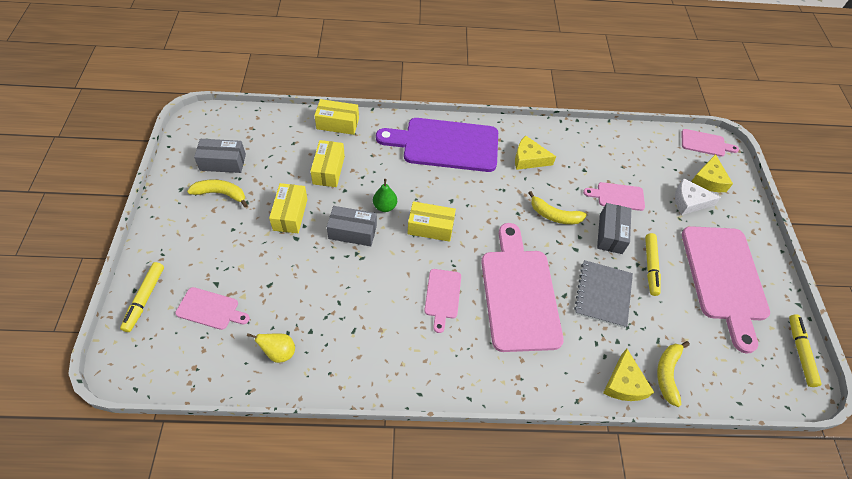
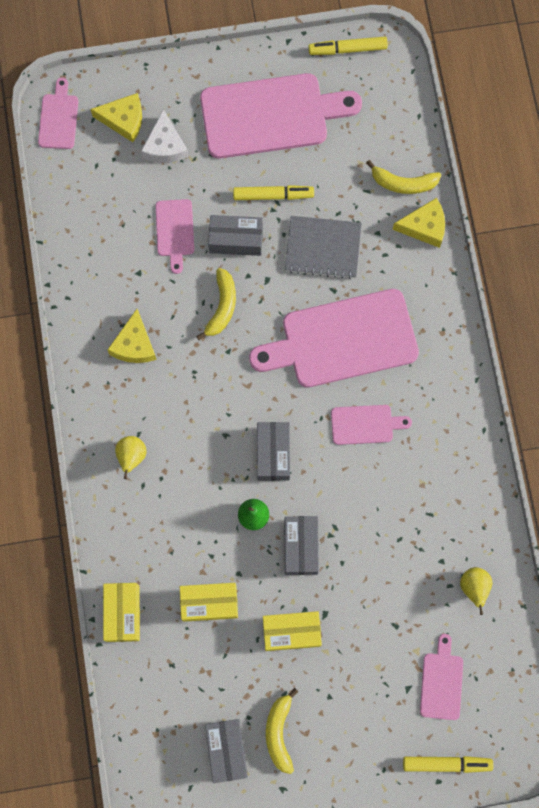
camera: 95 degrees left, 20 degrees up
purple cutting board [376,118,498,172] -> yellow pear [115,436,147,479]
yellow box [408,201,456,242] -> grey box [257,422,290,481]

